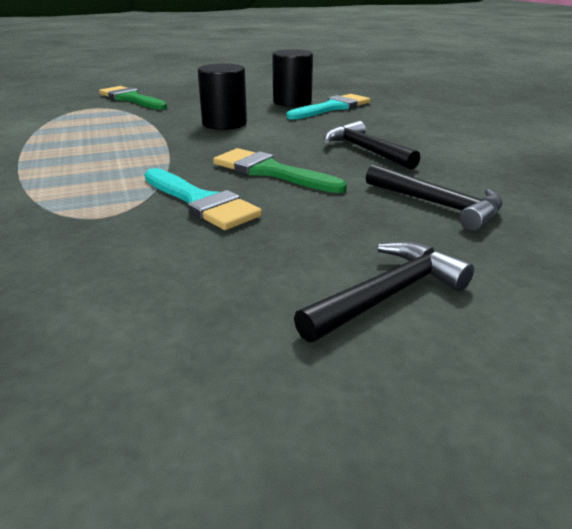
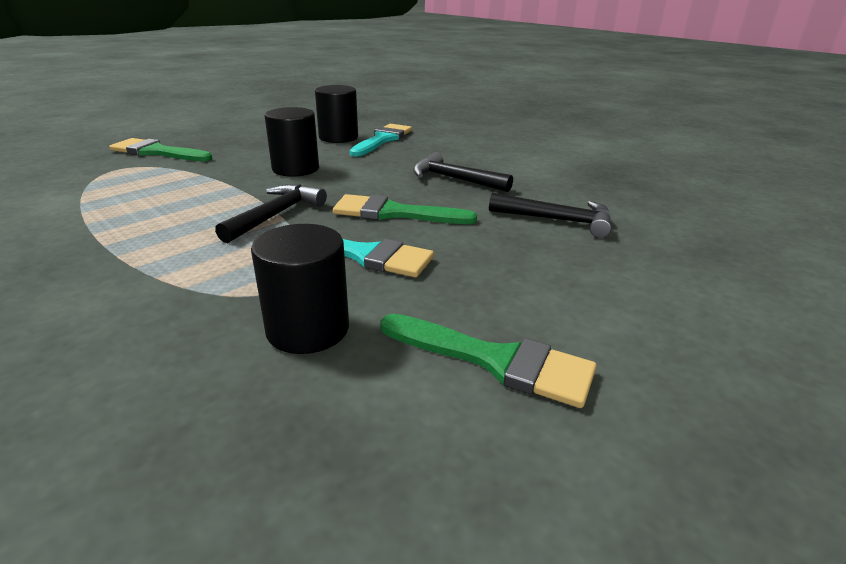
camera: 25 degrees left, 0 degrees up
black hammer [294,242,474,342] -> black hammer moved to [215,184,327,243]
none -> black cylinder [251,224,349,354]
none -> green brush [380,314,597,408]

